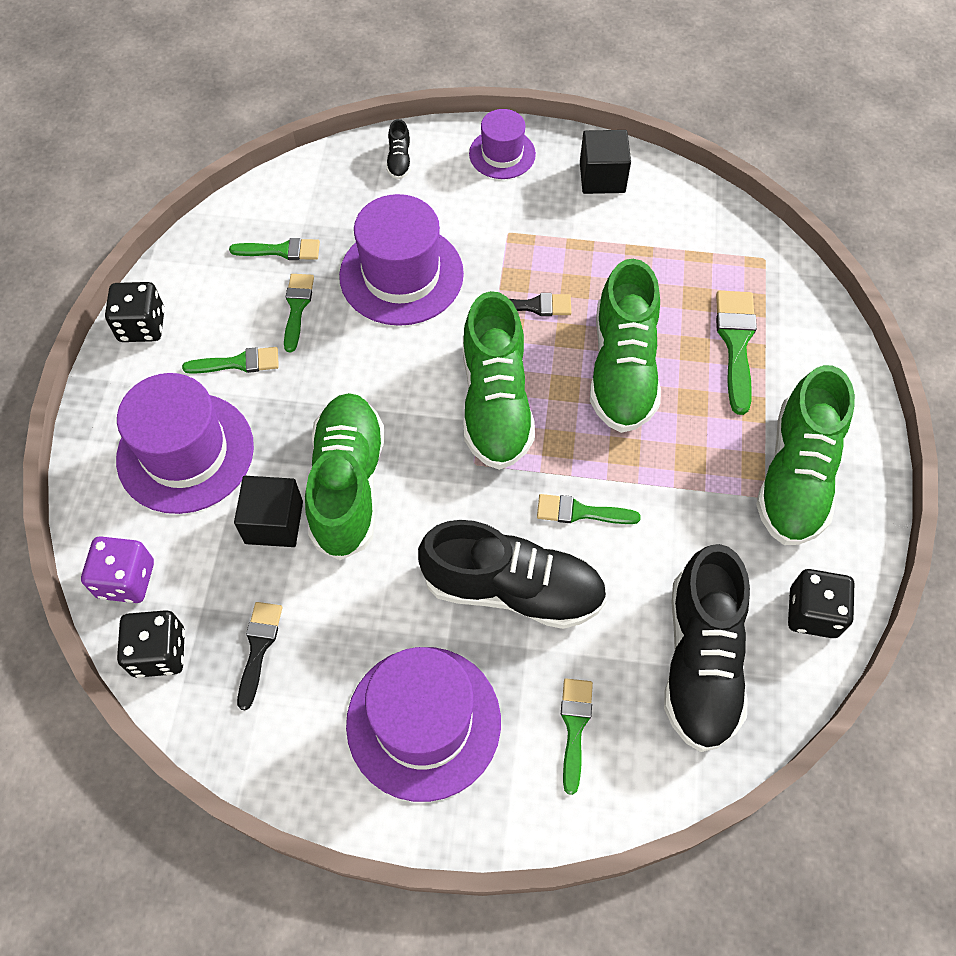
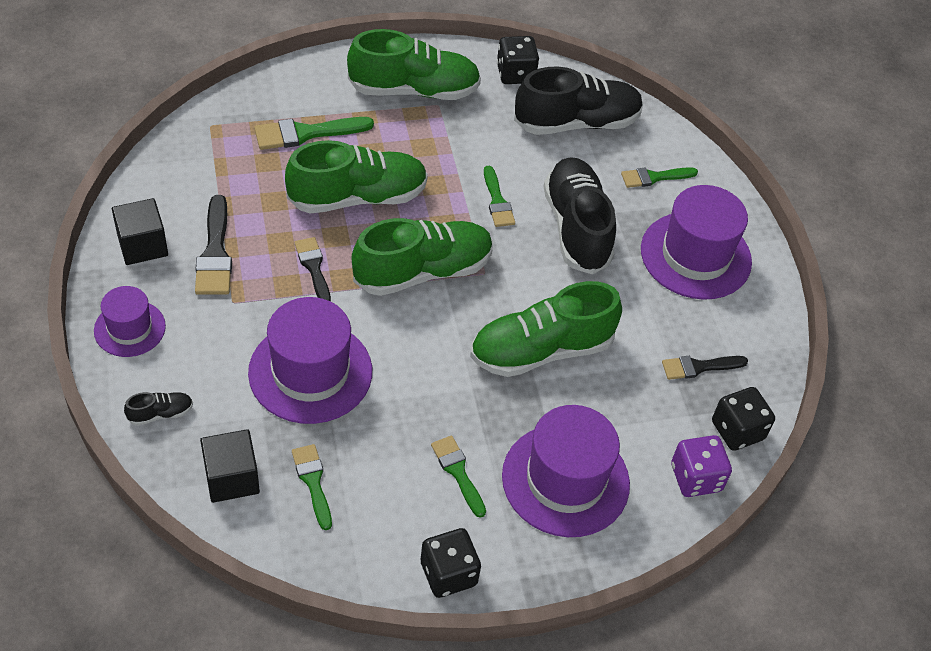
camera: 115 degrees left, 10 degrees down
black cube [234,476,303,547] -> black cube moved to [200,429,260,503]
green brush [284,274,314,352] -> none
none -> black brush [195,195,232,295]

